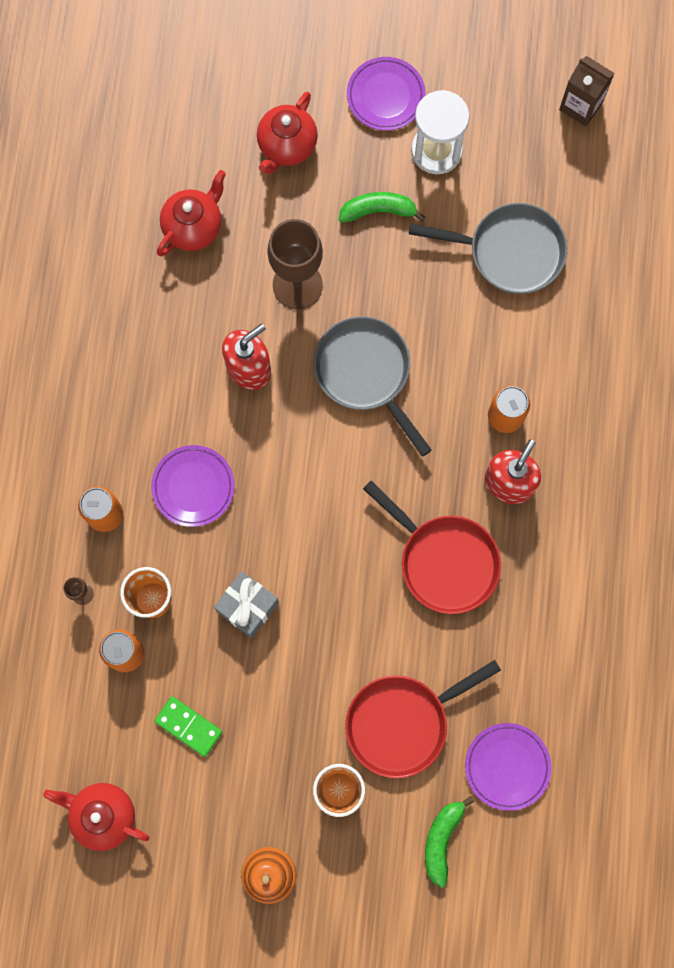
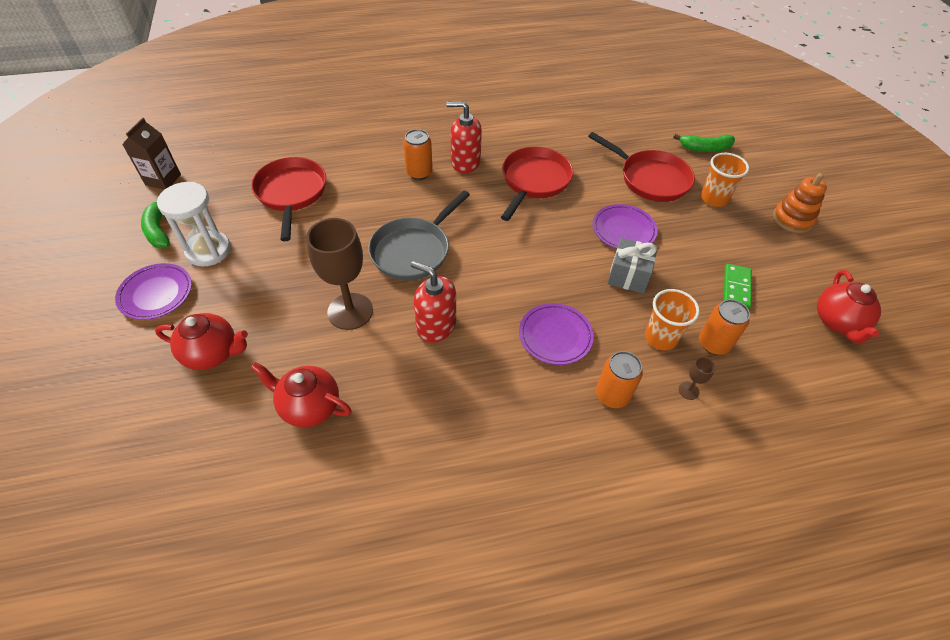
camera: 110 degrees left, 25 degrees down
green banana [339,192,425,223] -> green banana moved to [141,202,170,248]
grey pan [409,203,567,294] -> red pan [251,157,326,242]
purple plate [465,723,551,811] -> purple plate moved to [593,204,658,249]

